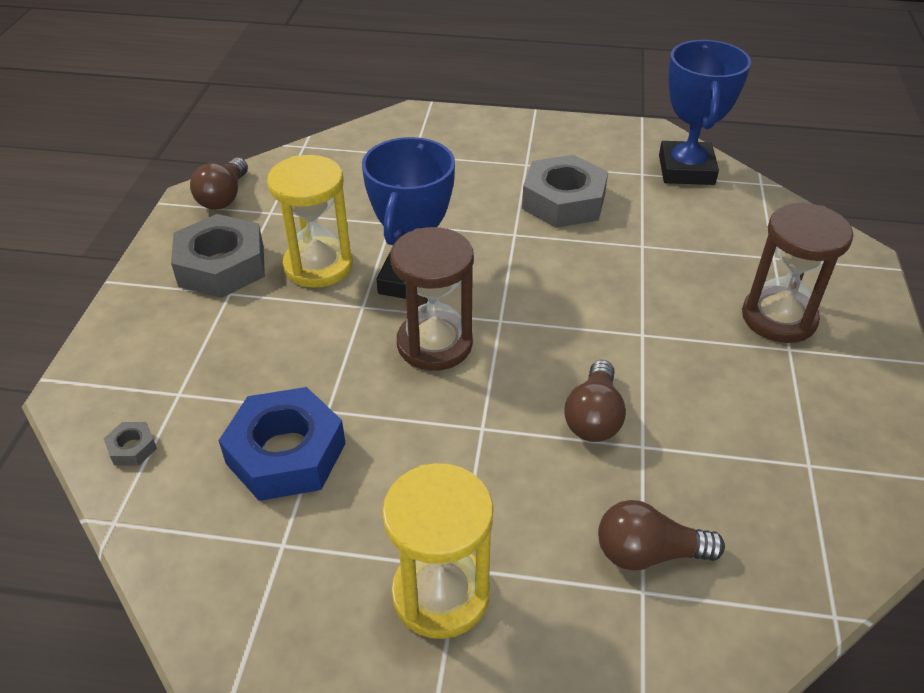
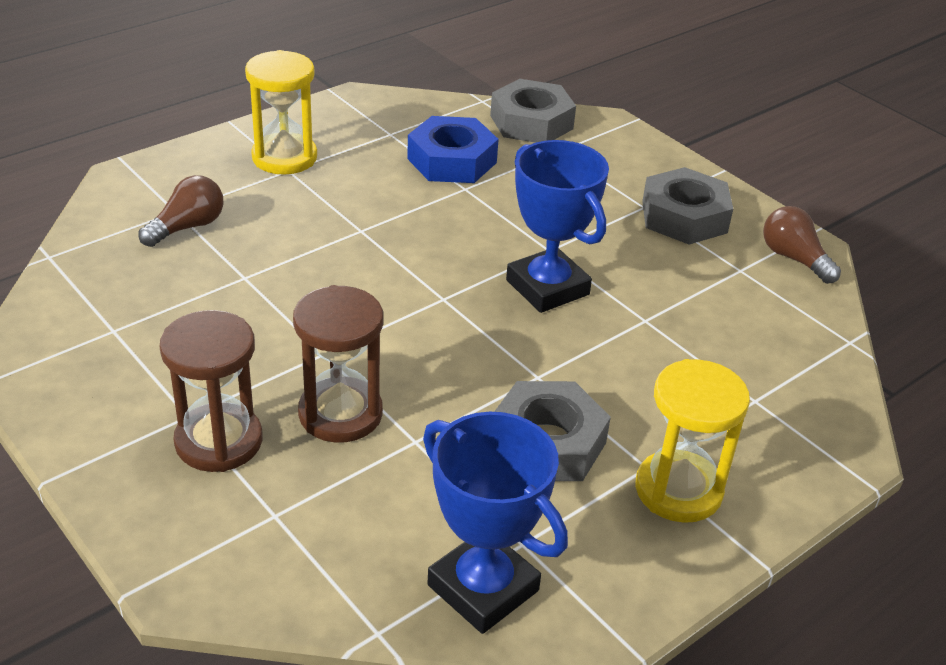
camera: 130 degrees right, 5 degrees down
grey nut [104,422,157,466] -> grey nut [490,79,576,143], size x2.40
yellow hourglass [267,155,353,288] -> yellow hourglass moved to [635,359,750,523]
brown hourglass [390,227,474,371] -> brown hourglass moved to [293,285,383,443]
brown light bulb [564,360,626,442] -> none

